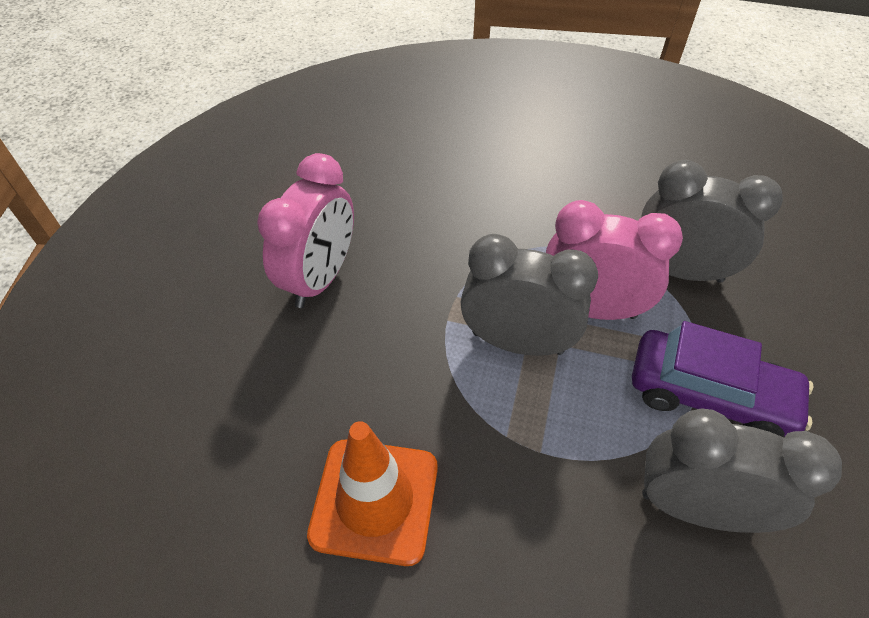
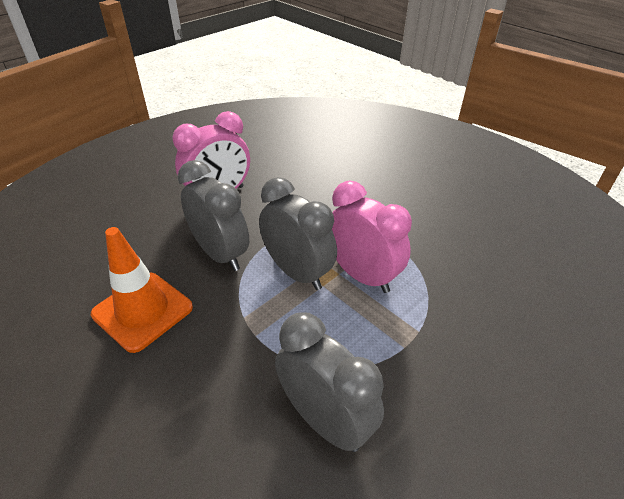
camera: 30 degrees right, 10 degrees down
purple car [632,321,814,437] -> none
grey clock [641,160,783,283] -> grey clock moved to [178,160,249,271]

